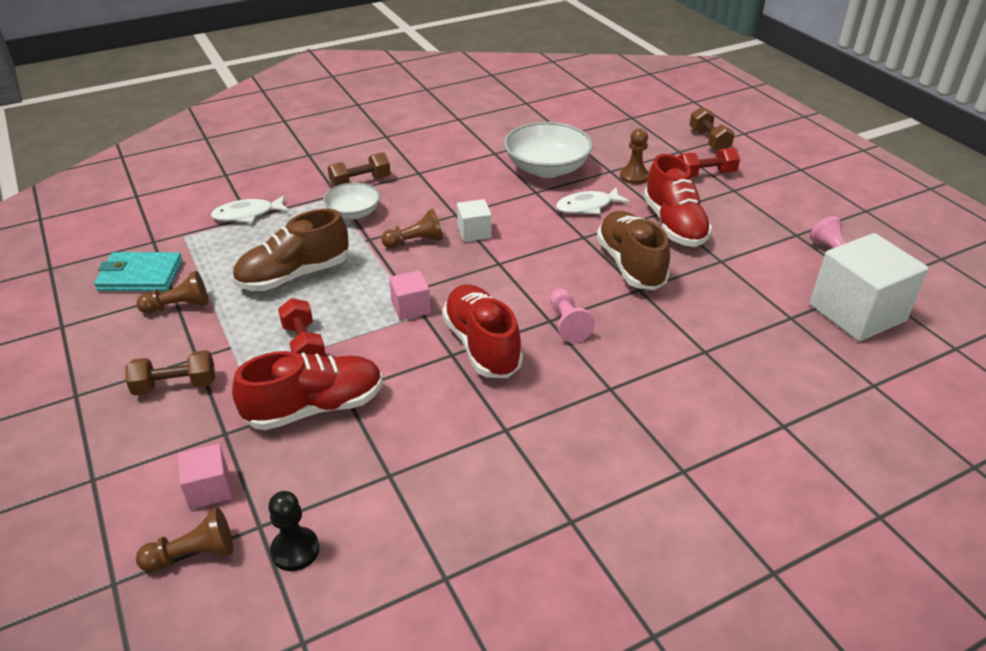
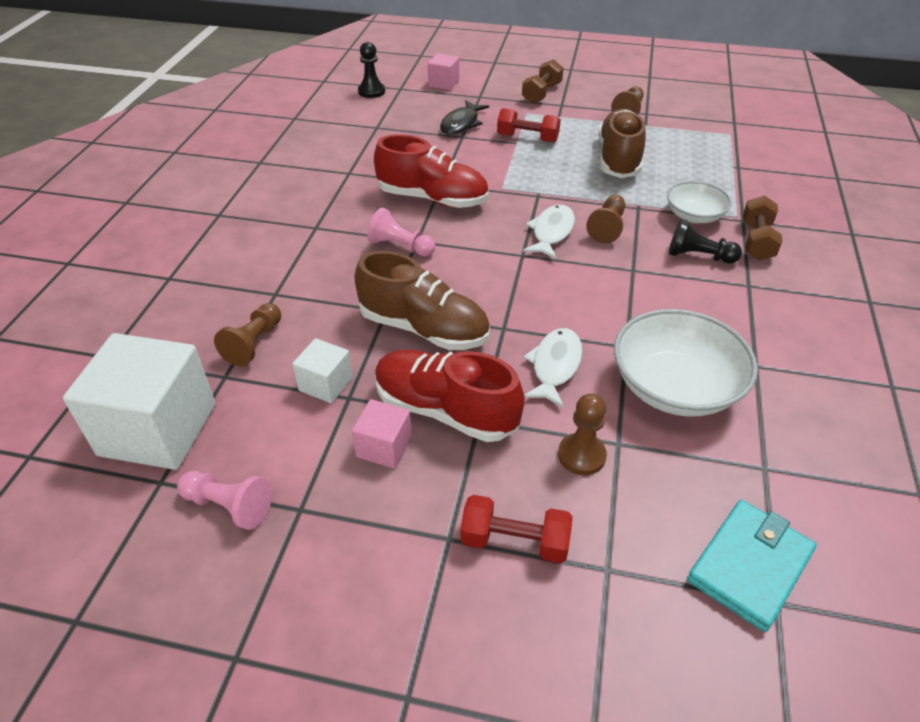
camera: 130 degrees right, 5 degrees up
turquoise wallet [94,252,183,291] -> turquoise wallet moved to [687,500,817,632]
brown pawn [136,508,233,572] -> brown pawn moved to [214,303,281,367]
white fish [211,195,290,223] -> white fish moved to [523,205,575,259]
red shoe [232,351,383,430] -> black fish [440,100,489,135]
pink cube [389,270,431,320] -> pink cube moved to [352,399,412,469]
white cube [457,199,492,242] -> white cube moved to [292,338,353,403]
red dumbbell [678,148,740,177] -> red dumbbell turned 75 degrees clockwise [460,495,573,563]
brown dumbbell [689,107,735,151] -> none
none -> black pawn [669,219,742,264]

